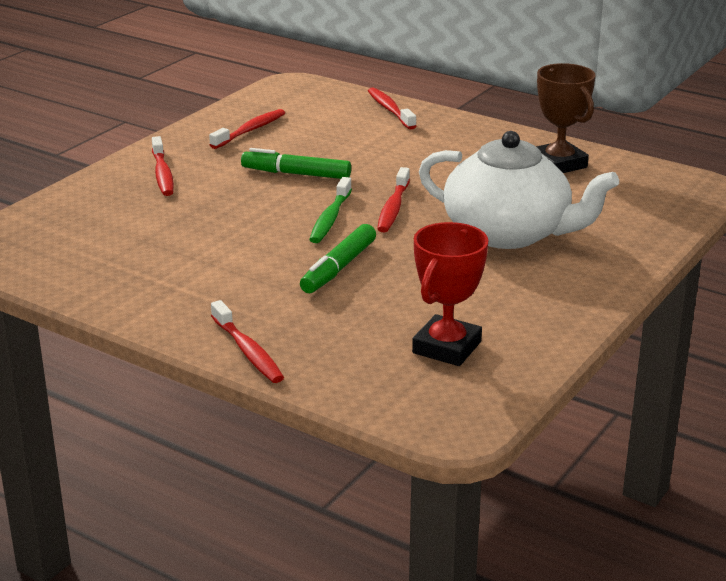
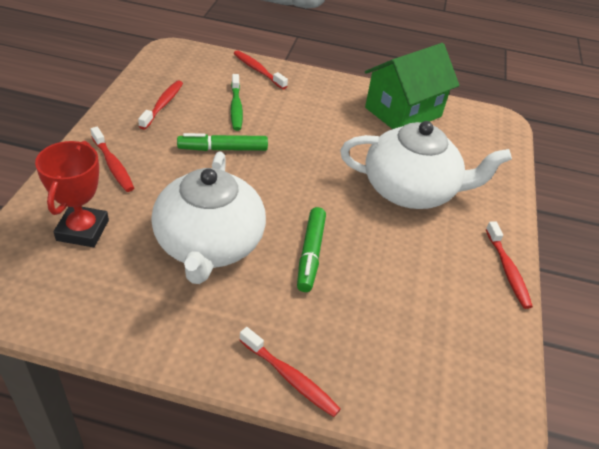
camera: 25 degrees left, 15 degrees up
green toothbrush [309,177,352,243] -> green toothbrush moved to [230,74,243,131]
red toothbrush [377,167,410,232] -> red toothbrush moved to [486,221,533,309]
red trophy [412,222,488,366] -> red trophy moved to [35,141,109,247]
brown trophy [536,63,596,173] -> green house [365,43,460,129]
none -> white teapot [152,151,266,284]

